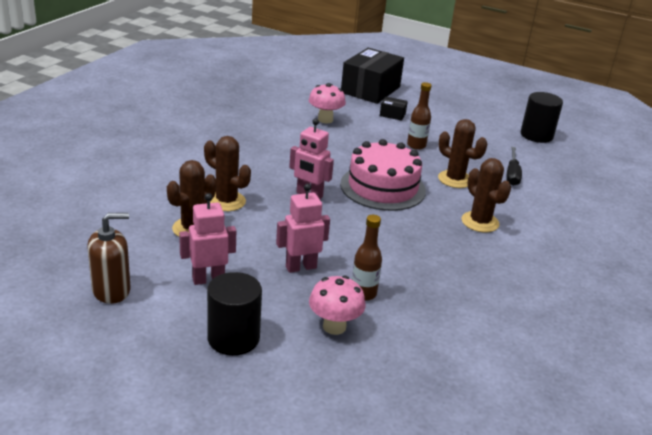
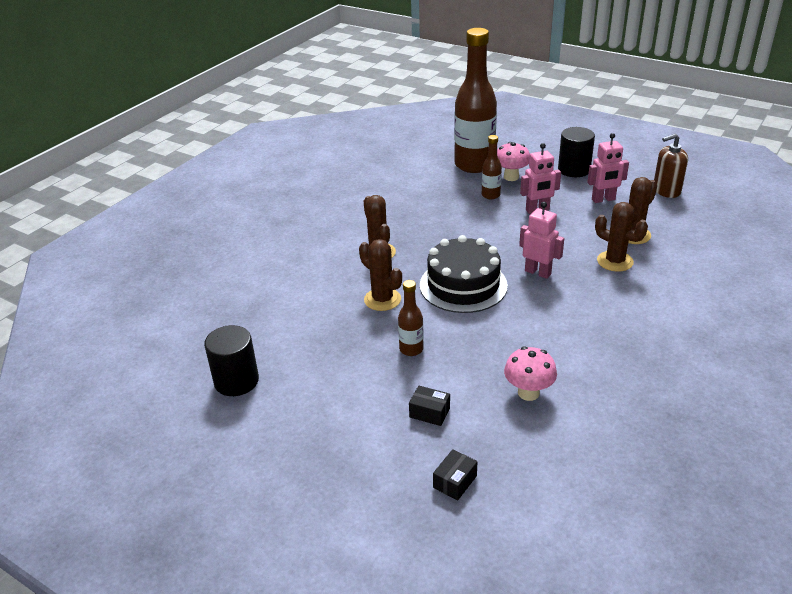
camera: 170 degrees left, 5 degrees up
pink cake [340,139,426,211] -> black cake [420,235,508,313]
black box [341,48,404,104] -> black box [433,449,477,501], size x0.41
black screwdriver [506,147,522,186] -> none
none -> brown bottle [454,28,497,173]

